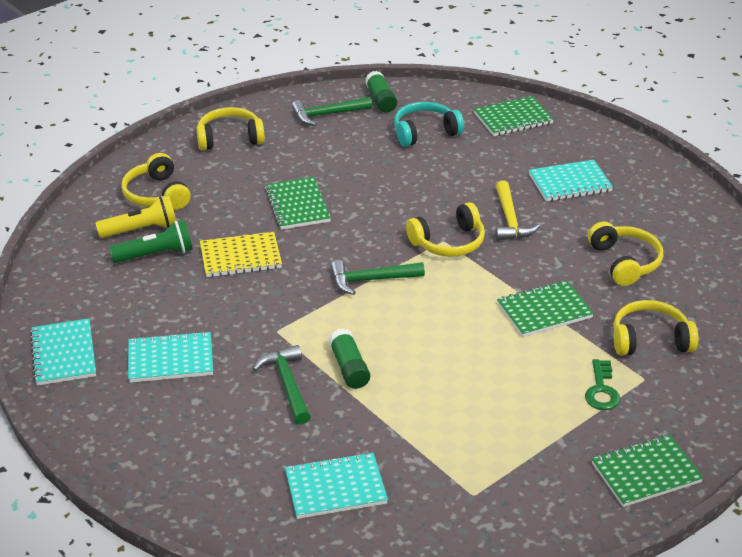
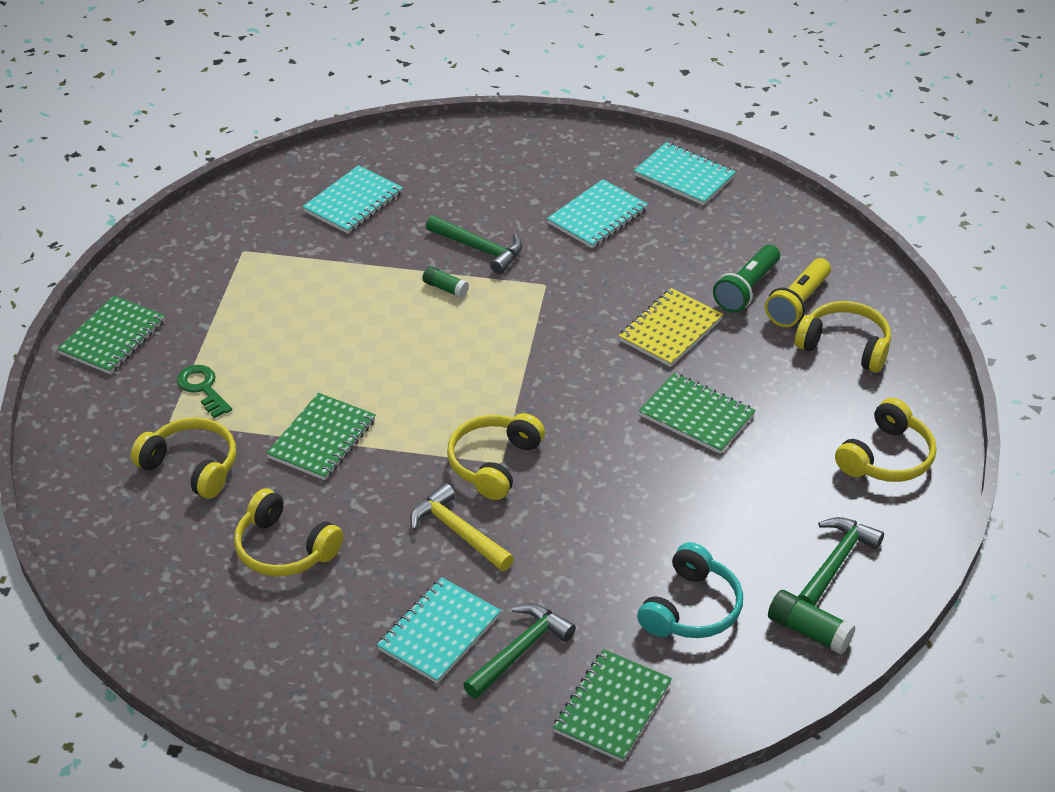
camera: 140 degrees right, 5 degrees up
green glue stick [328,329,370,389] -> green glue stick [422,266,469,298], size x0.66
green hammer [330,260,425,295] -> green hammer moved to [463,604,576,698]
yellow headphones [614,300,698,356] -> yellow headphones turned 105 degrees counterclockwise [131,417,236,499]

